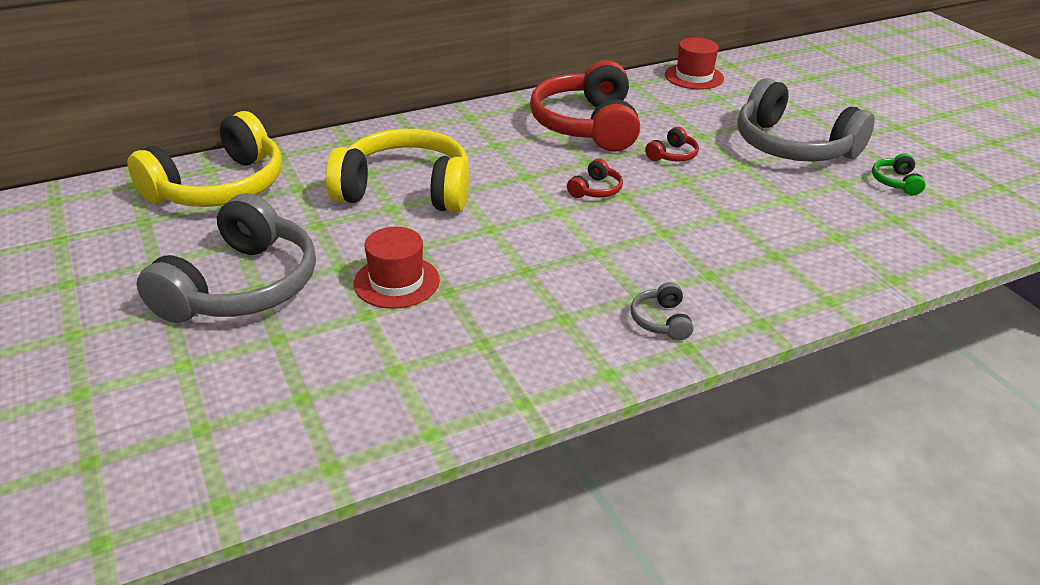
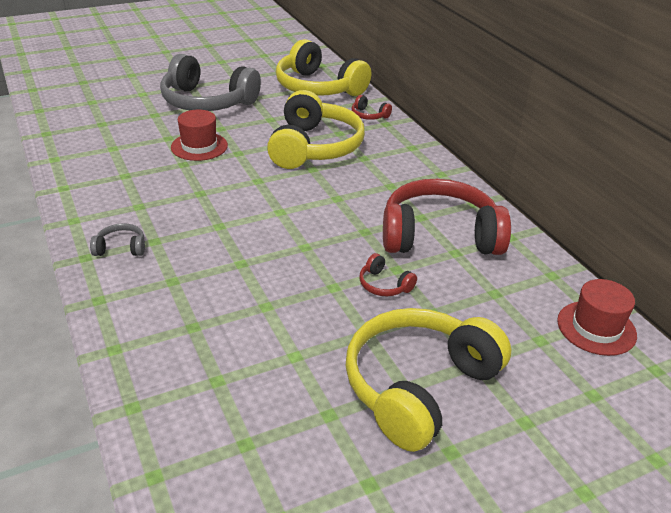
camera: 90 degrees right, 0 degrees up
red headphones [567,159,623,198] -> red headphones moved to [352,95,392,120]
grey headphones [737,78,875,162] -> yellow headphones [346,308,511,452]
green headphones [872,153,926,195] -> none

